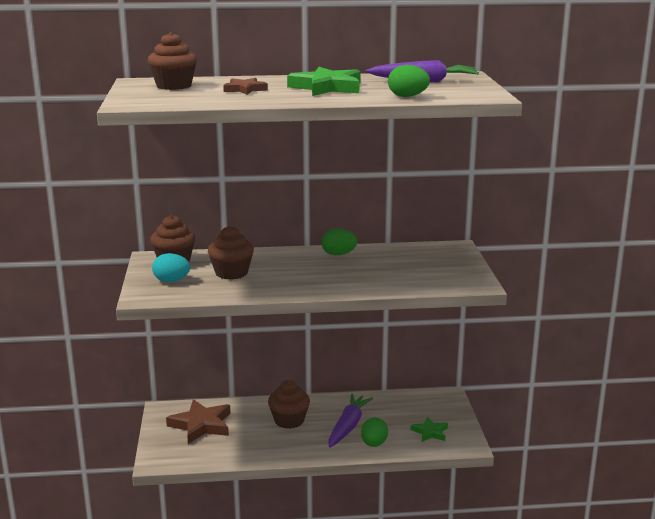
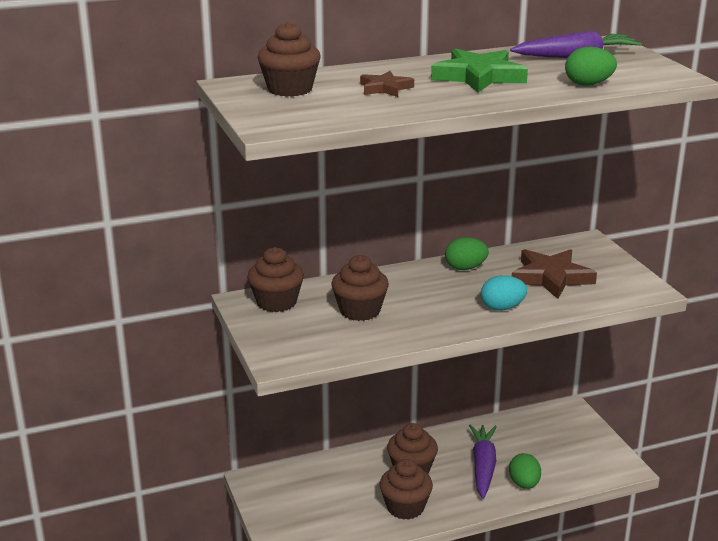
camera: 15 degrees left, 5 degrees up
turquoise egg [152,253,191,282] -> turquoise egg moved to [481,275,527,311]
brown star [166,399,231,444] -> brown star moved to [512,249,597,299]
green star [411,417,448,442] -> none
none -> brown cupcake [380,459,433,520]

